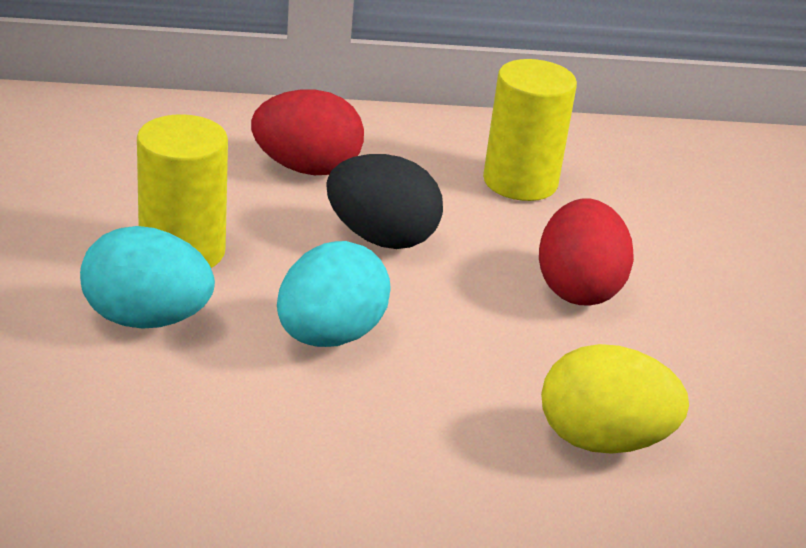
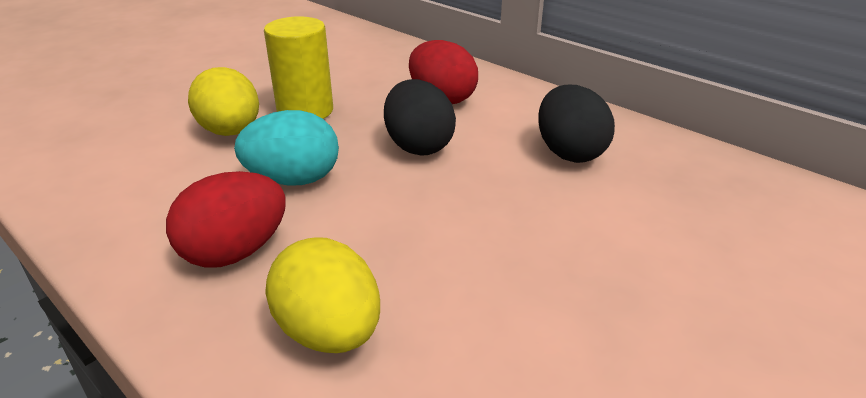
camera: 50 degrees right, 0 degrees up
turquoise egg [80,226,215,329] -> yellow egg [188,67,259,136]
yellow cylinder [483,59,577,201] -> black egg [538,85,615,163]
red egg [539,198,634,305] -> red egg moved to [166,171,286,268]

